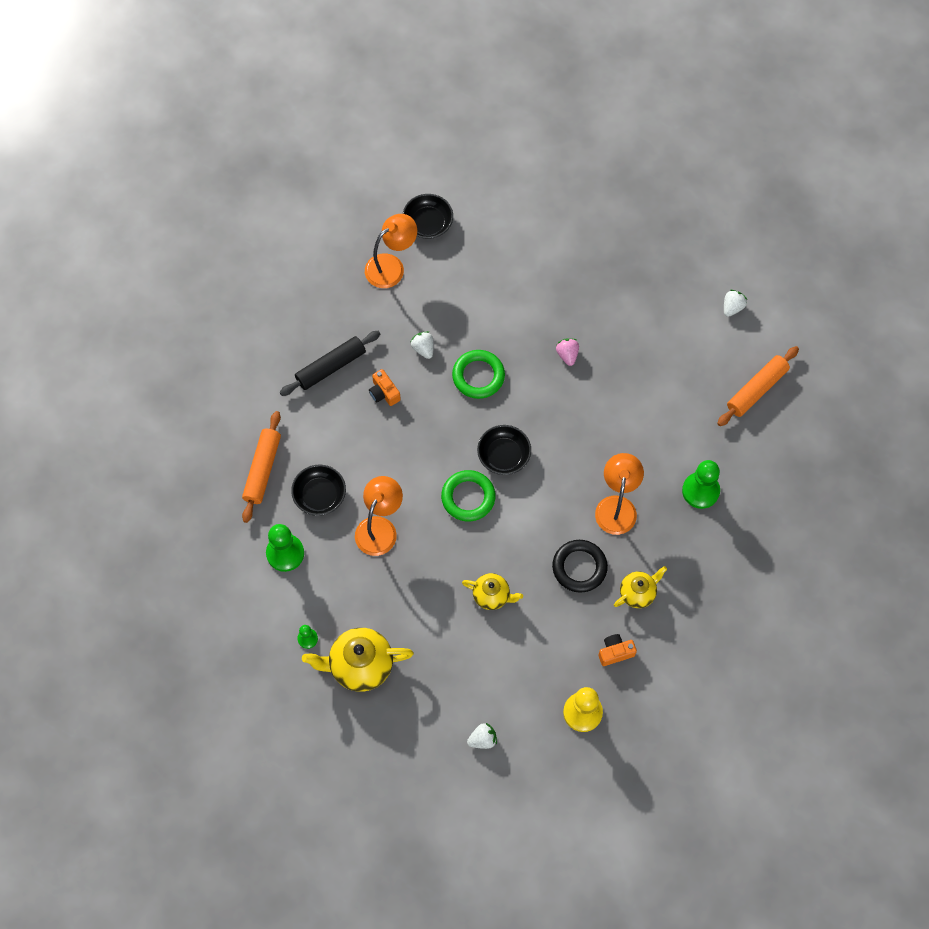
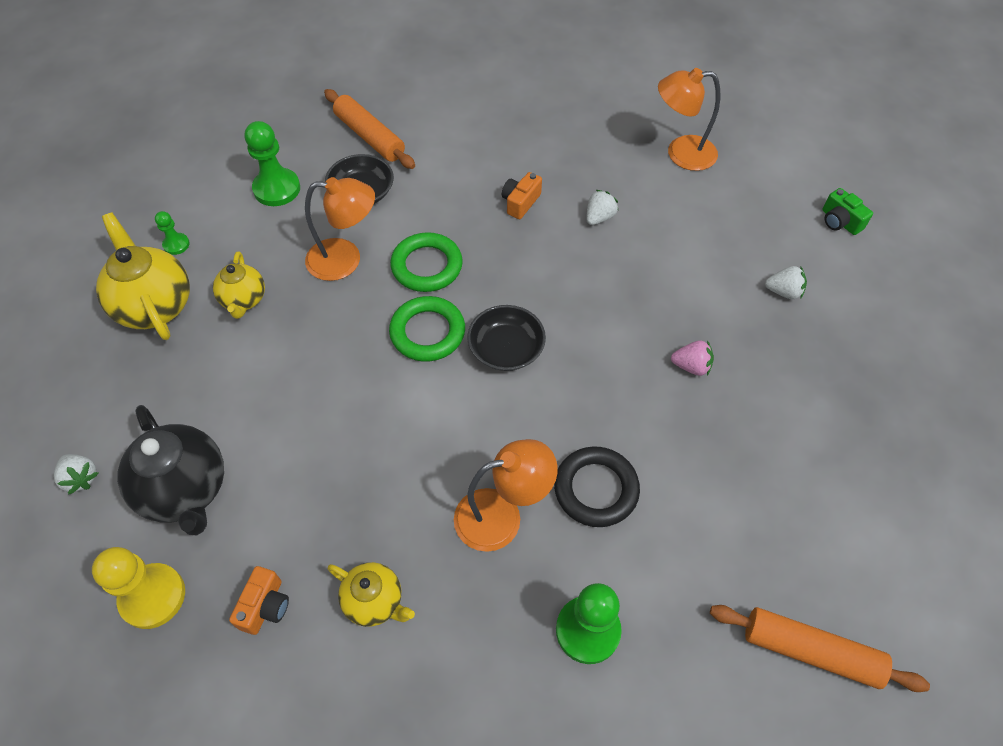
camera: 65 degrees right, 10 degrees down
orange rolling pin [242,411,281,523] -> orange rolling pin turned 60 degrees clockwise [324,89,415,169]
black rolling pin [280,331,380,396] -> none
orange lamp [365,214,417,288] -> orange lamp turned 150 degrees clockwise [658,68,720,171]
black bowl [402,194,453,239] -> none
green ring [452,350,505,399] -> green ring moved to [390,232,463,292]
yellow teapot [462,573,523,610] -> yellow teapot moved to [213,251,265,319]
black ring [552,540,608,593] -> black ring moved to [554,446,640,527]
pink strawberry [556,338,579,366] -> pink strawberry turned 45 degrees clockwise [671,340,714,376]
orange camera [598,634,637,666] -> orange camera turned 60 degrees clockwise [229,566,289,635]
white strawberry [724,290,747,317] -> white strawberry moved to [765,266,807,299]
none -> black teapot [117,405,224,536]
none -> green camera [822,188,873,235]

